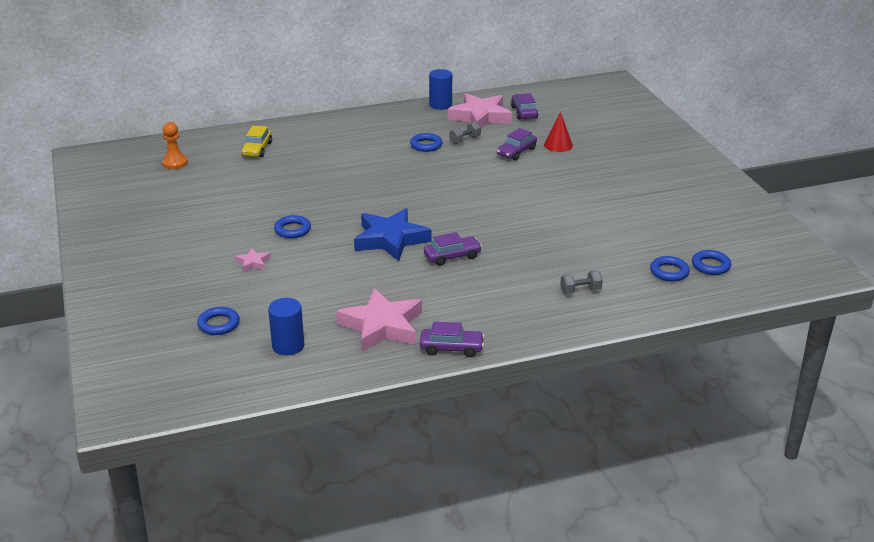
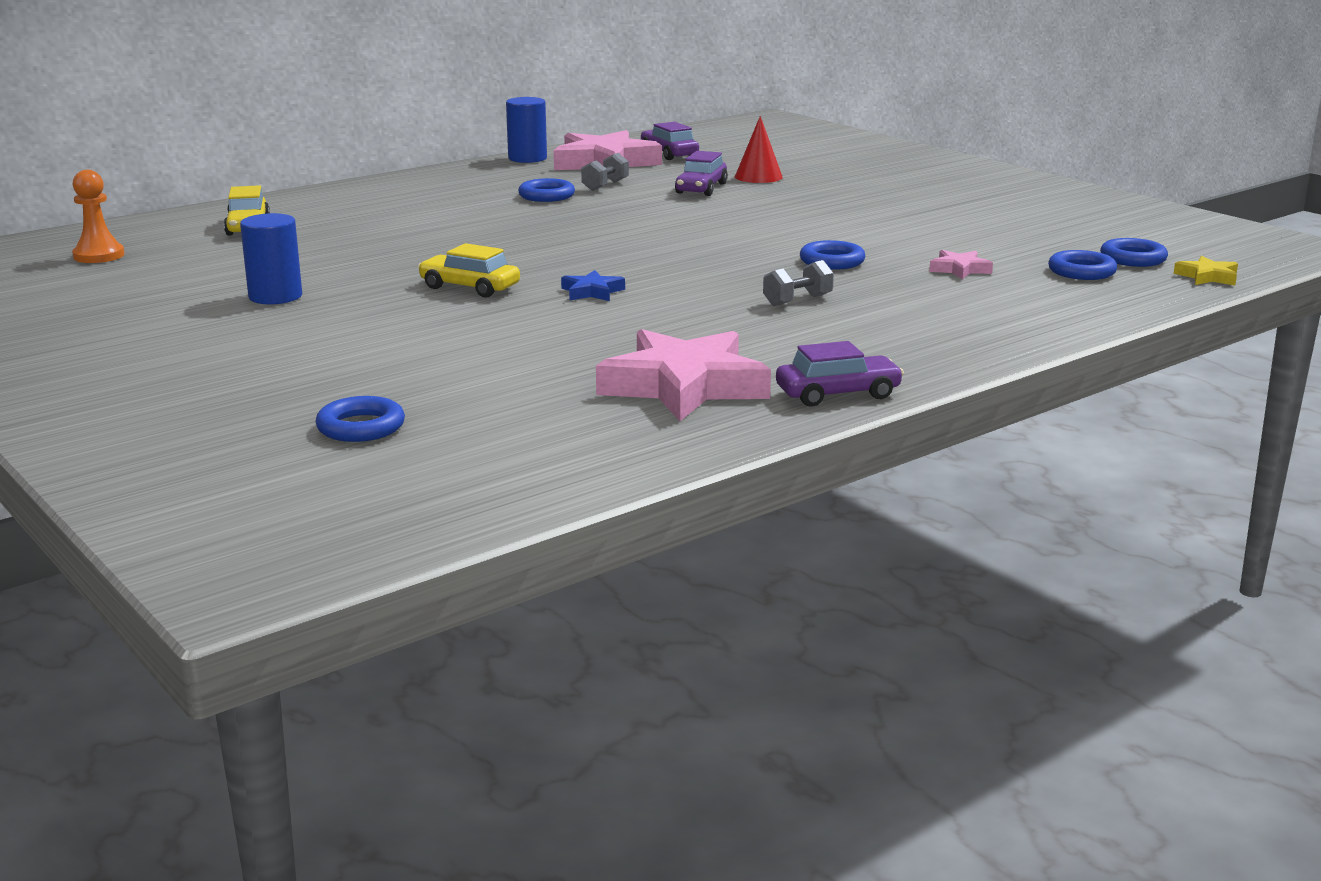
camera: 20 degrees left, 10 degrees down
pink star [234,248,271,272] -> pink star moved to [929,250,993,280]
blue cylinder [268,298,304,355] -> blue cylinder moved to [240,213,302,304]
blue ring [274,215,311,238] -> blue ring moved to [800,240,865,270]
blue star [354,208,432,261] -> blue star [561,270,625,301], size x0.45
purple car [424,232,482,266] -> none
grey dumbbell [560,271,603,294] -> grey dumbbell moved to [763,260,834,306]
none -> yellow car [418,243,520,298]
none -> yellow star [1173,256,1238,285]

